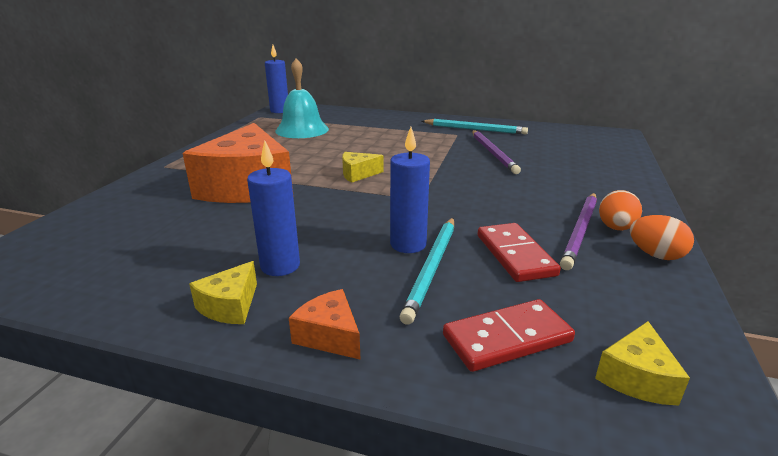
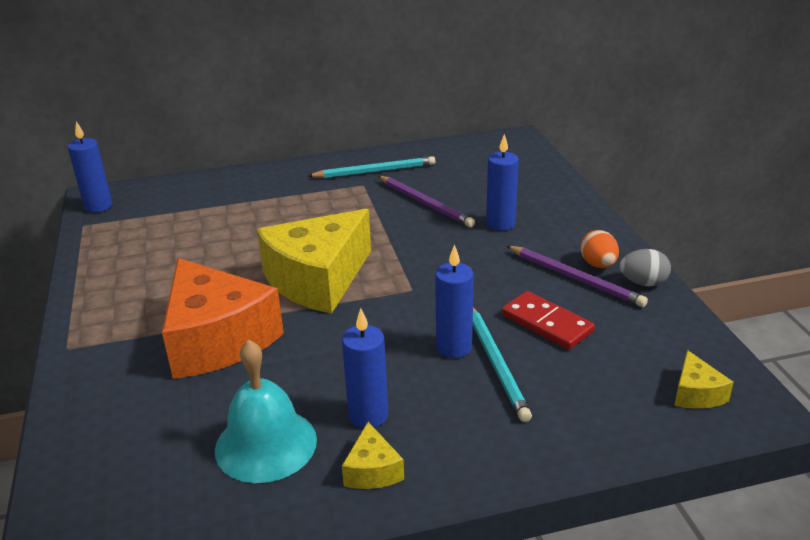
camera: 30 degrees left, 5 degrees up
turquoise bell [275,58,329,138] -> turquoise bell moved to [215,340,317,483]
orange cheese [289,289,361,360] -> none
yellow cheese [342,152,384,183] -> yellow cheese [257,209,371,314], size x2.39
red domino [443,299,575,372] -> none
purple pencil [560,193,597,270] -> purple pencil turned 45 degrees counterclockwise [507,246,648,307]
orange egg [630,215,694,260] -> grey egg [620,249,671,286]
none -> blue candle [486,134,519,231]

